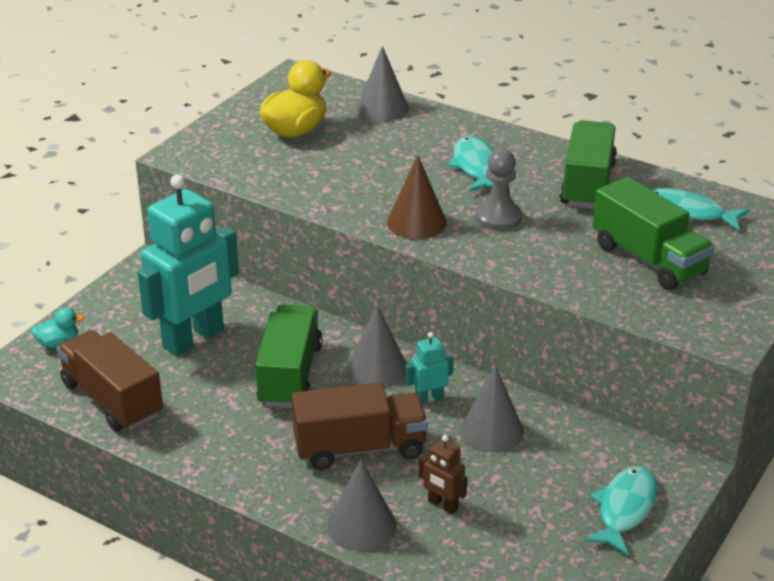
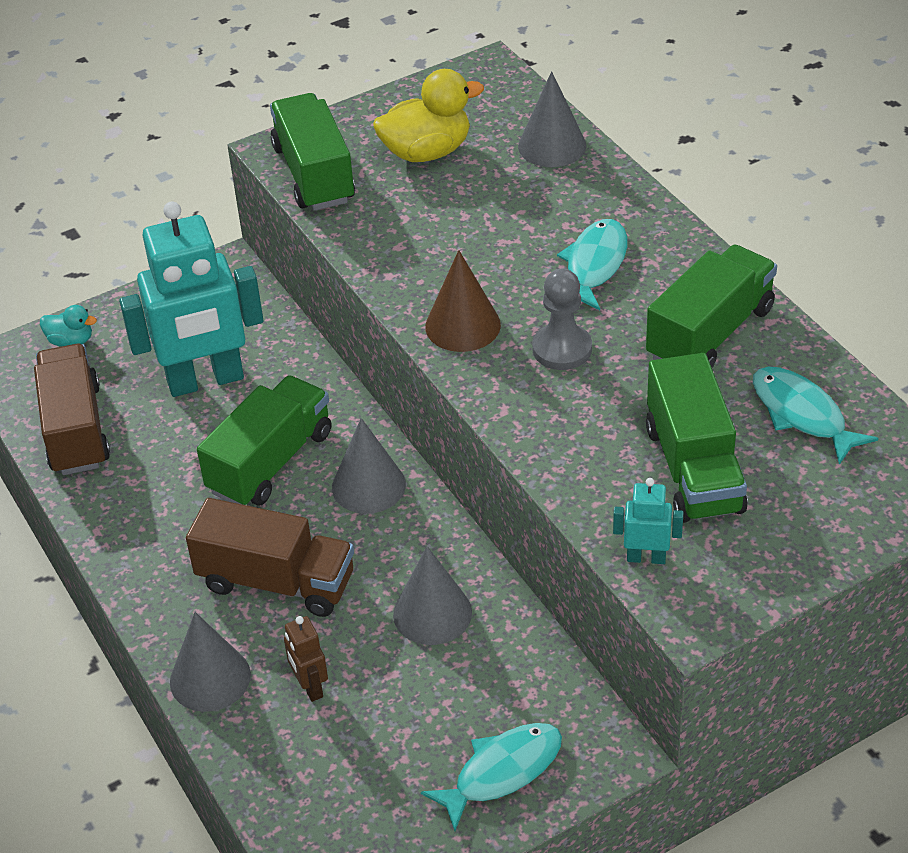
camera: 30 degrees right, 10 degrees up
turquoise robot [405,332,453,404] -> turquoise robot moved to [613,478,683,564]
none -> green truck [270,93,355,211]

